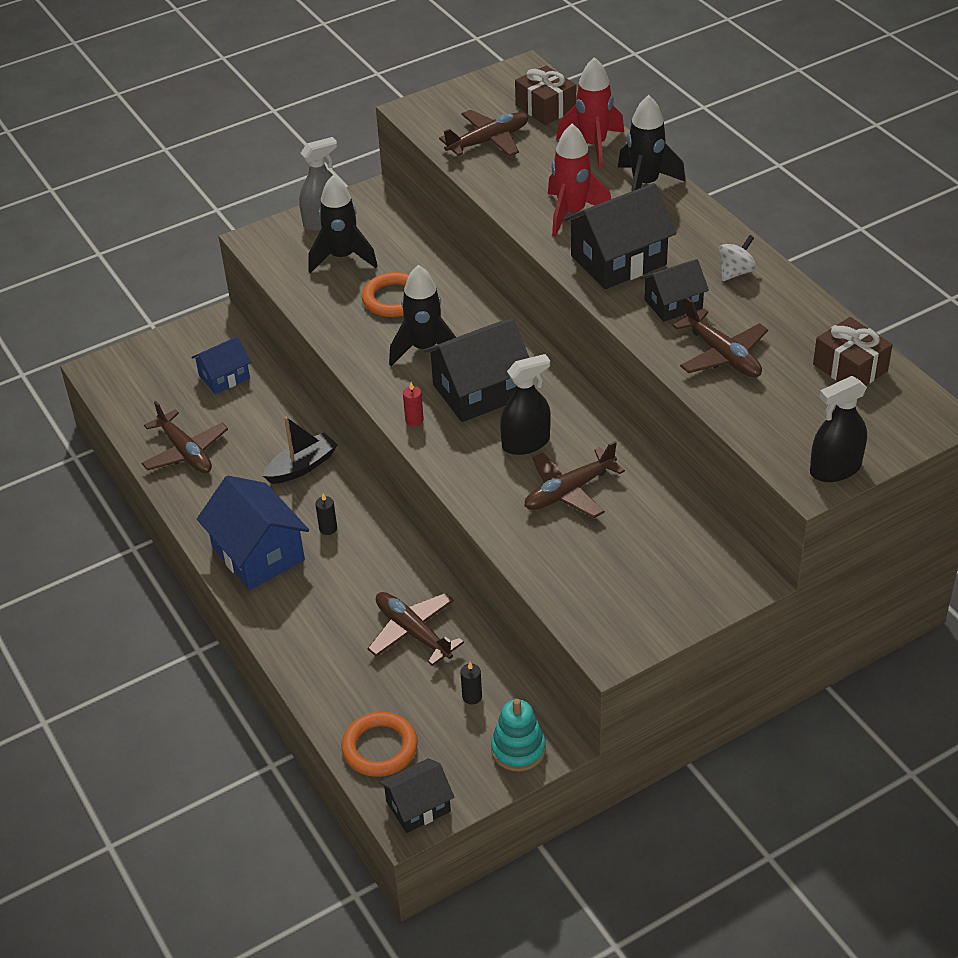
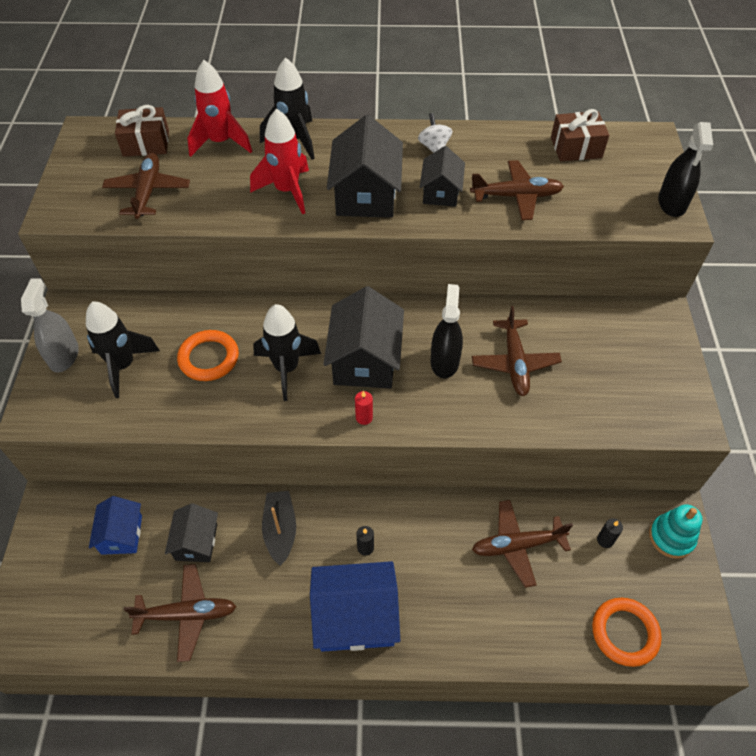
camera: 60 degrees left, 10 degrees up
black house [379,758,455,833] -> black house moved to [165,503,218,562]

